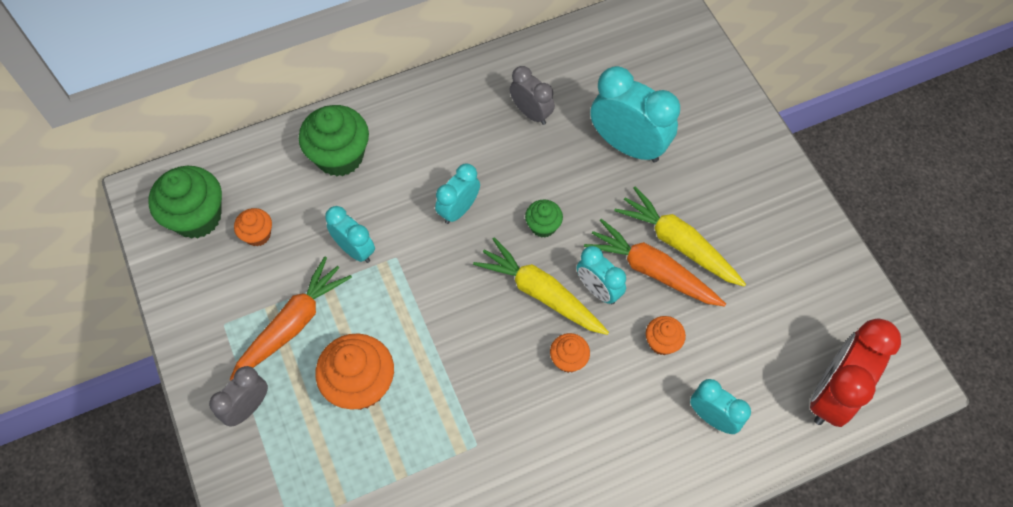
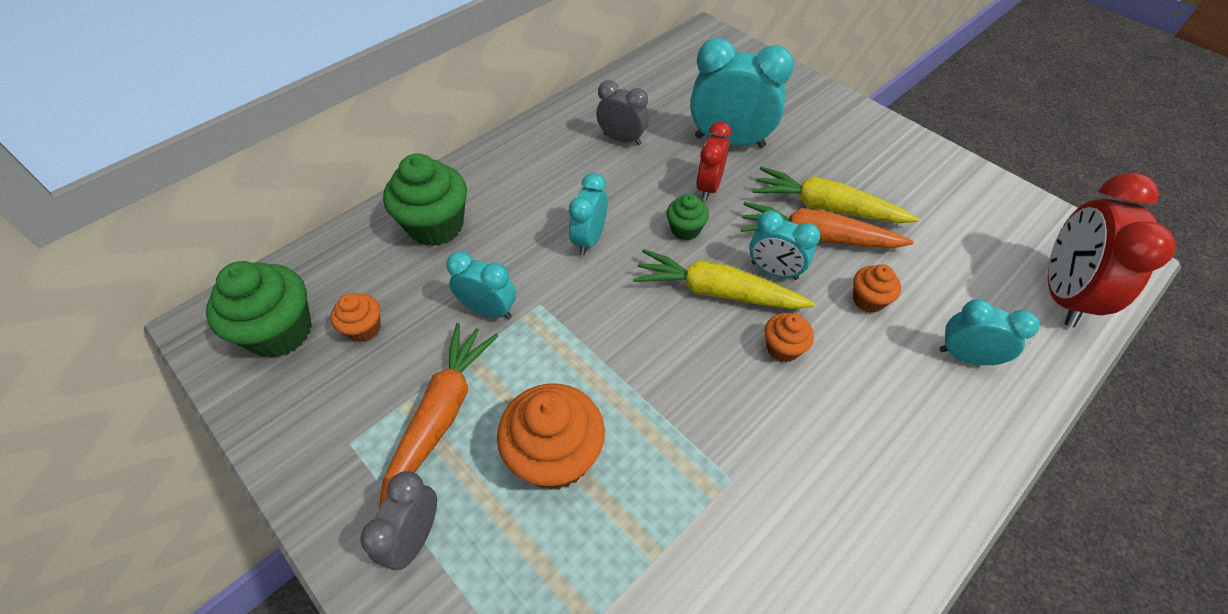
camera: 20 degrees left, 10 degrees down
none -> red clock [696,122,732,201]

